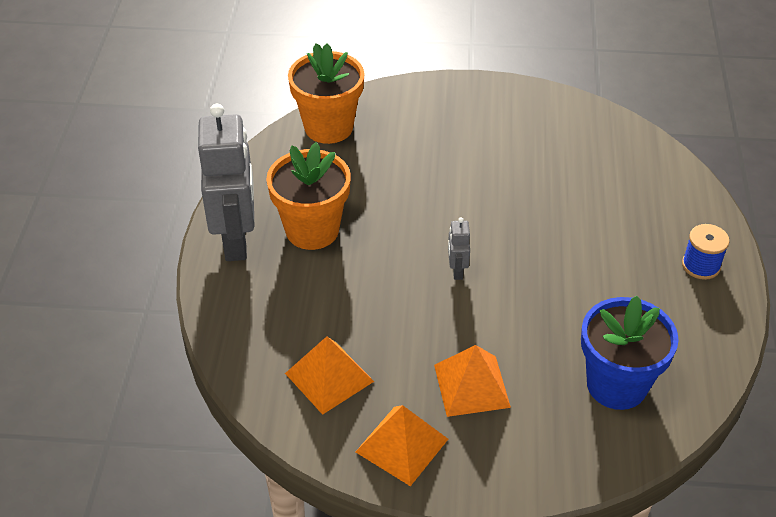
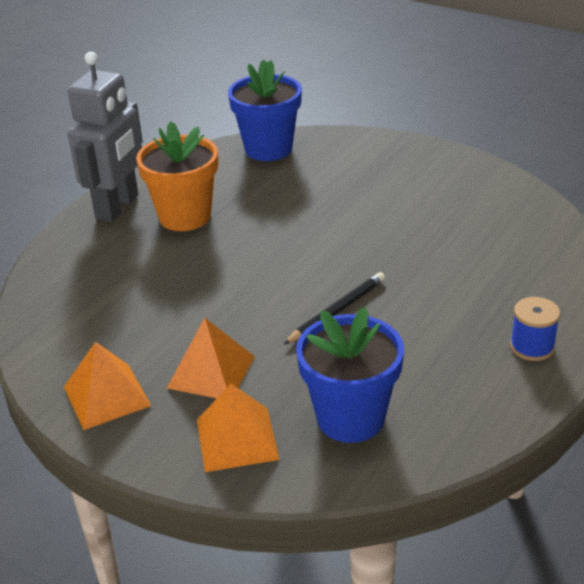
camera: 30 degrees right, 10 degrees down
orange pyramid [285,336,374,415] -> orange pyramid moved to [197,384,280,472]
orange flower pot [288,43,365,144] -> blue flower pot [228,59,302,161]
grey robot [448,217,470,280] -> none
none -> black pencil [283,272,385,345]

